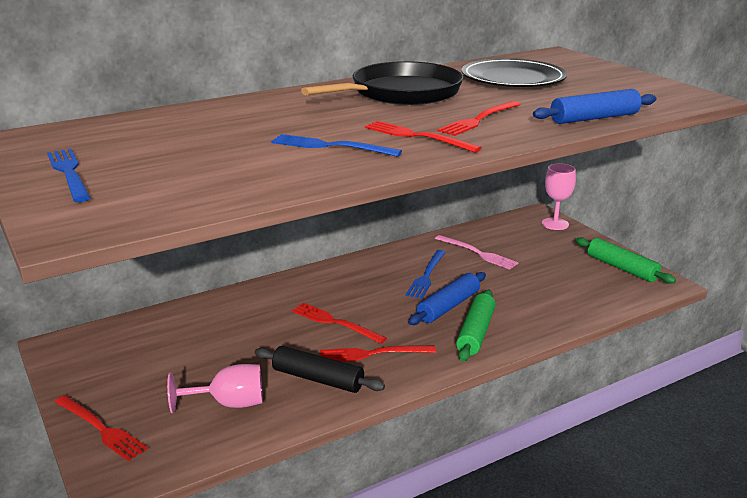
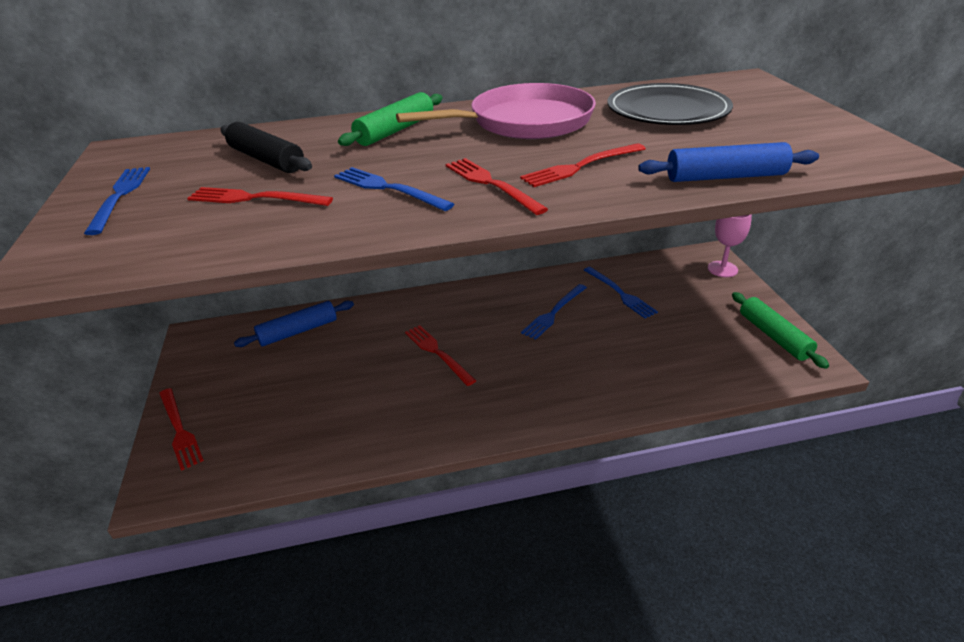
camera: 20 degrees right, 10 degrees up
pink goblet [167,364,263,413] -> none
black rolling pin [254,346,385,393] -> black rolling pin moved to [220,122,312,173]
black pan [301,61,463,105] -> pink pan [396,83,596,139]
red fork [320,345,436,362] -> red fork moved to [187,187,333,206]
blue rolling pin [408,272,486,325] -> blue rolling pin moved to [234,301,354,347]
pink fork [435,235,519,270] -> blue fork [584,267,658,318]
green rolling pin [456,290,496,362] -> green rolling pin moved to [338,92,442,146]

